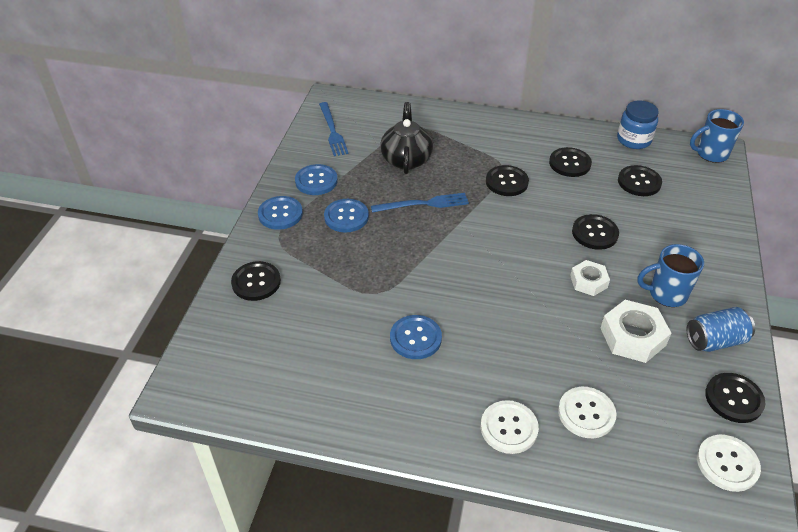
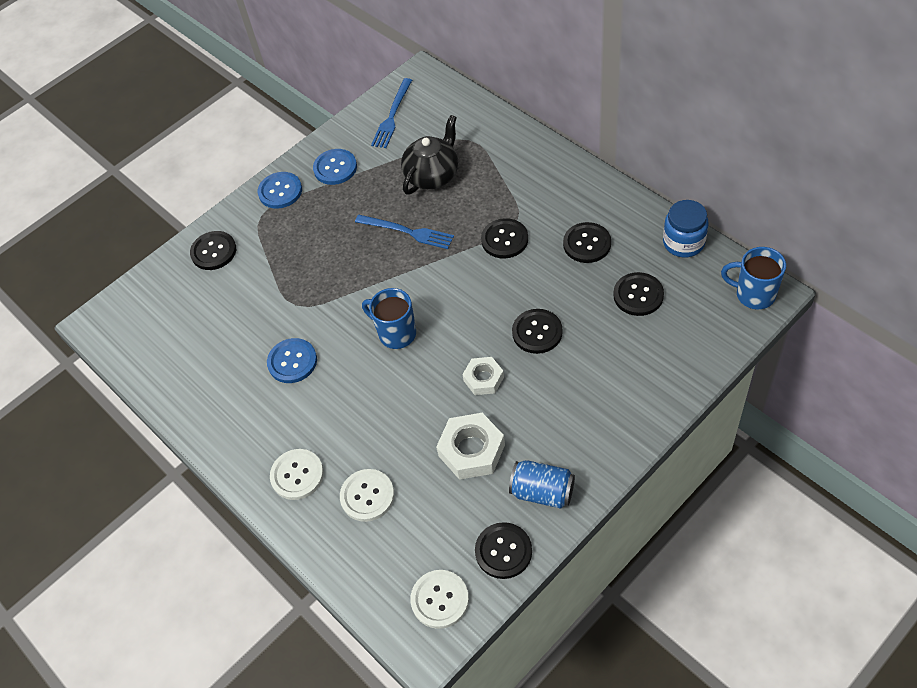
camera: 40 degrees right, 10 degrees up
blue button [324,199,369,233] -> none
blue mug [637,244,704,307] -> blue mug moved to [362,288,416,349]

